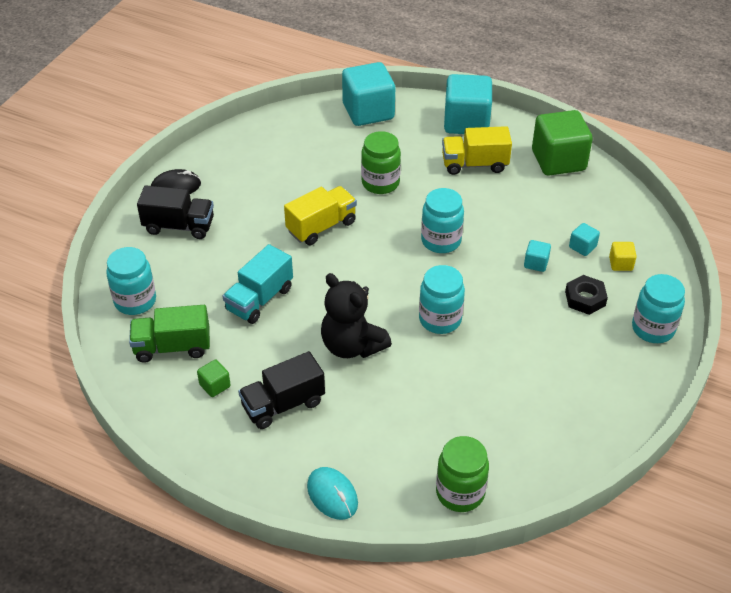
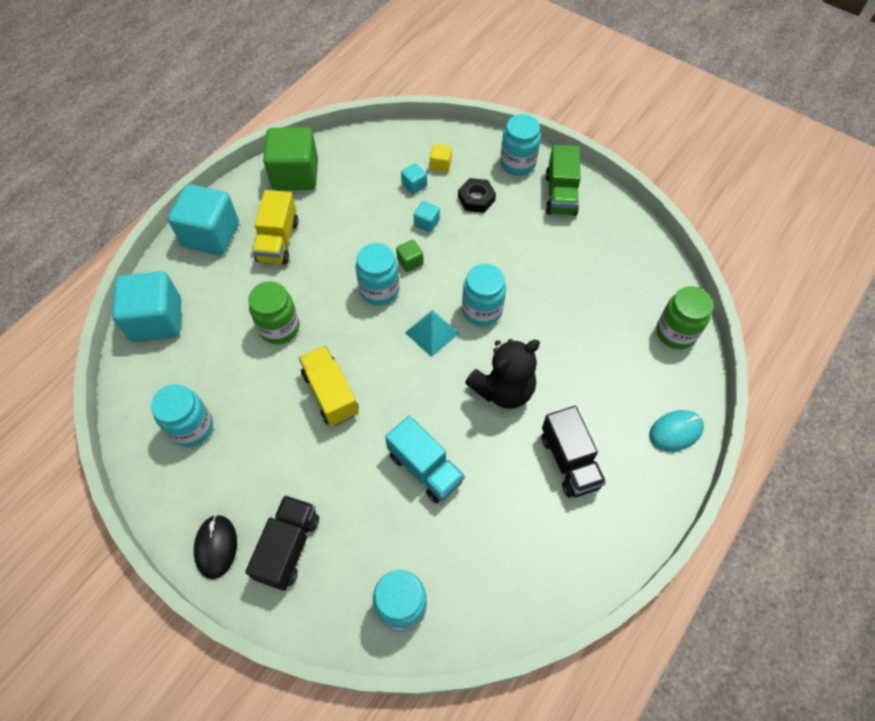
camera: 80 degrees left, 15 degrees up
green truck [129,305,210,363] -> green truck moved to [546,145,581,216]
green cube [197,360,231,397] -> green cube moved to [396,240,424,272]
none -> turquoise jar [151,384,213,447]
none -> turquoise pyramid [405,310,459,357]

